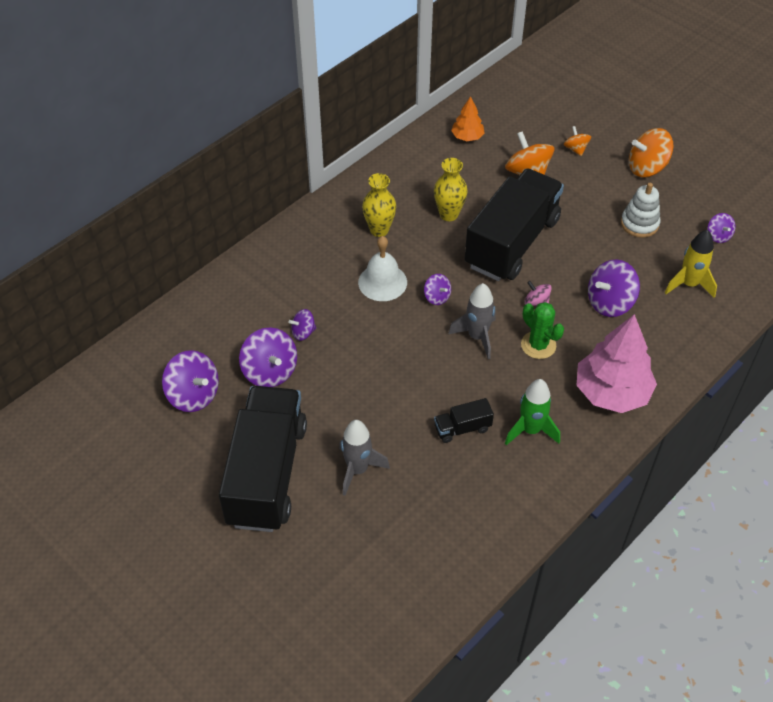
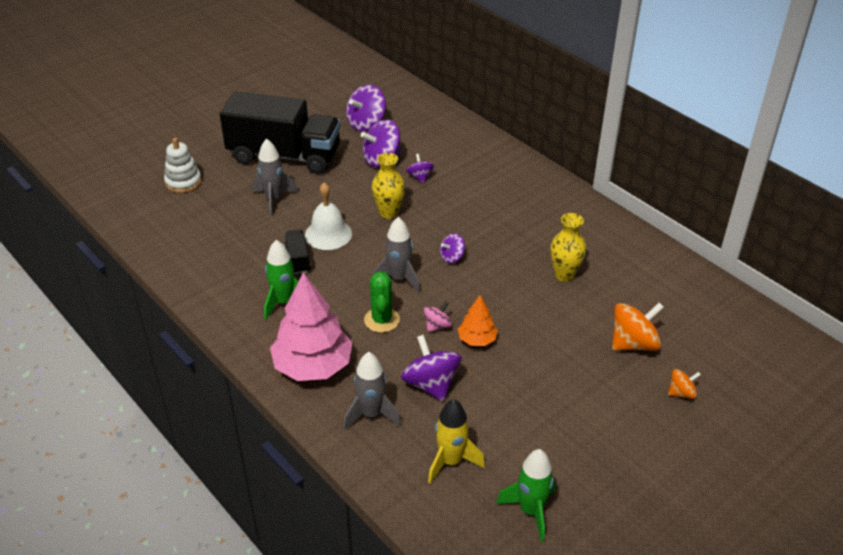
camera: 95 degrees right, 10 degrees down
white bell [358,236,407,301] -> white bell moved to [305,182,352,250]
yellow vase [362,173,396,237] -> yellow vase moved to [372,153,405,219]
orange tree [451,96,485,141] -> orange tree moved to [458,295,498,346]
black truck [465,169,564,281] -> none
green cactus [521,302,564,359] -> green cactus turned 60 degrees counterclockwise [364,271,400,333]
white stacking toy [621,183,661,238] -> white stacking toy moved to [164,138,202,193]
orange spinning top [629,128,674,177] -> none
purple spinning top [707,213,735,243] -> green rocket [496,449,556,542]
none -> grey rocket [343,352,401,430]

